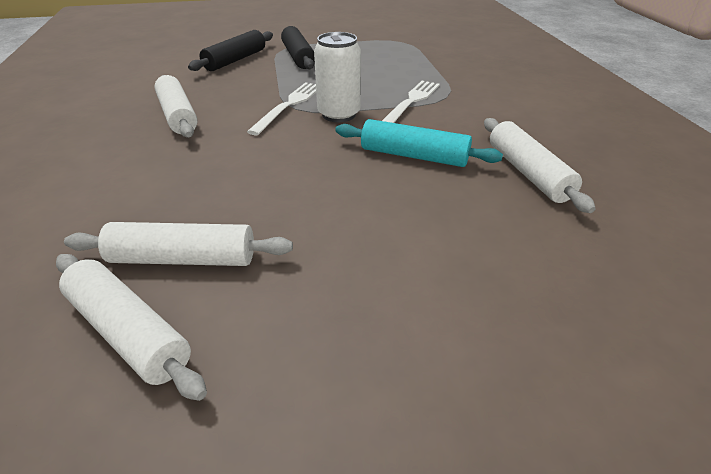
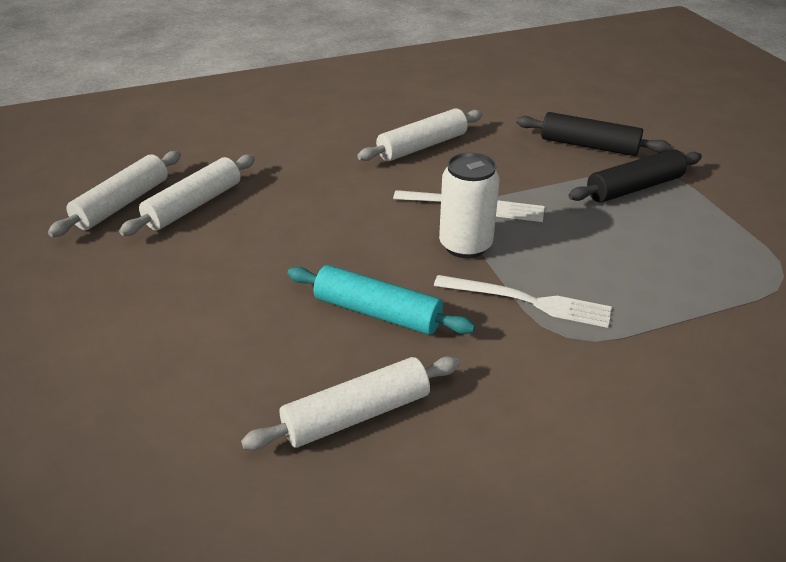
camera: 80 degrees right, 0 degrees up
white rolling pin [64,222,293,266] -> white rolling pin turned 45 degrees clockwise [119,155,255,236]
turquoise rolling pin [335,119,503,167] -> turquoise rolling pin turned 75 degrees counterclockwise [288,265,475,335]

